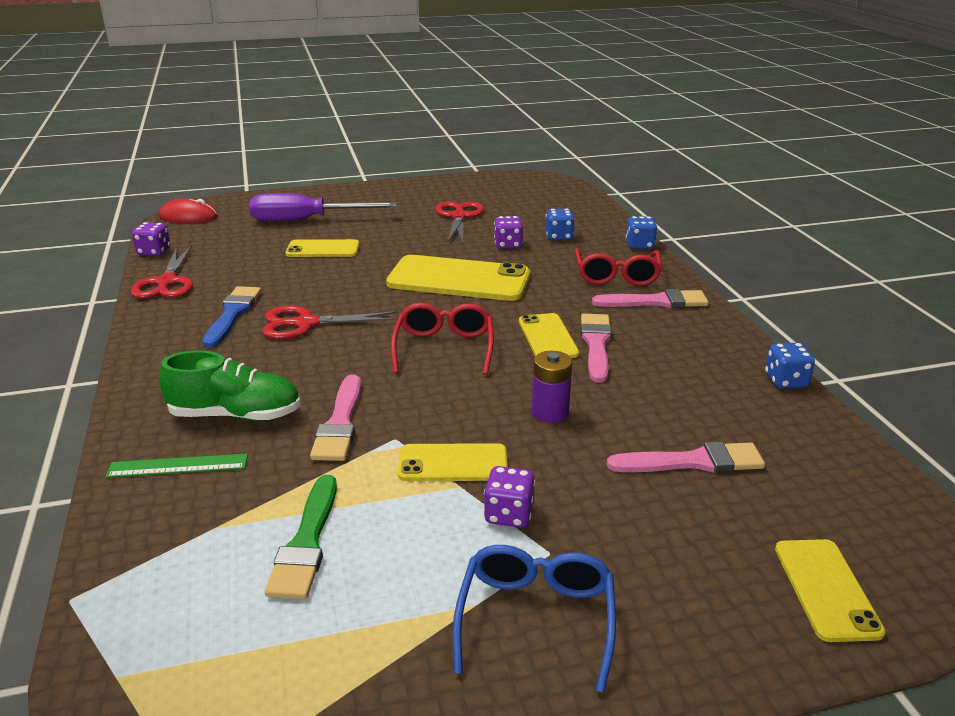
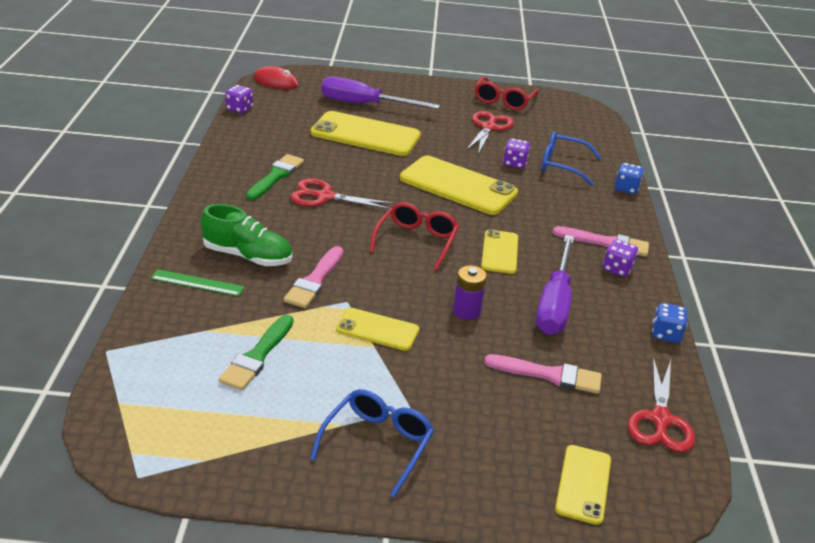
camera: 15 degrees right, 5 degrees up
red scissors [131,245,193,299] -> red scissors moved to [628,357,695,453]
blue brush [202,286,261,348] -> green brush [246,154,304,200]
yellow phone [286,239,359,257] -> yellow phone [311,111,421,156], size x1.80
purple dice [484,466,535,528] -> purple dice moved to [603,239,638,277]
blue dice [546,208,575,240] -> blue glasses [542,131,602,186]
red glasses [575,248,662,286] -> red glasses moved to [475,77,539,110]
pink brush [581,314,612,383] -> none
none -> purple screwdriver [536,235,574,335]

